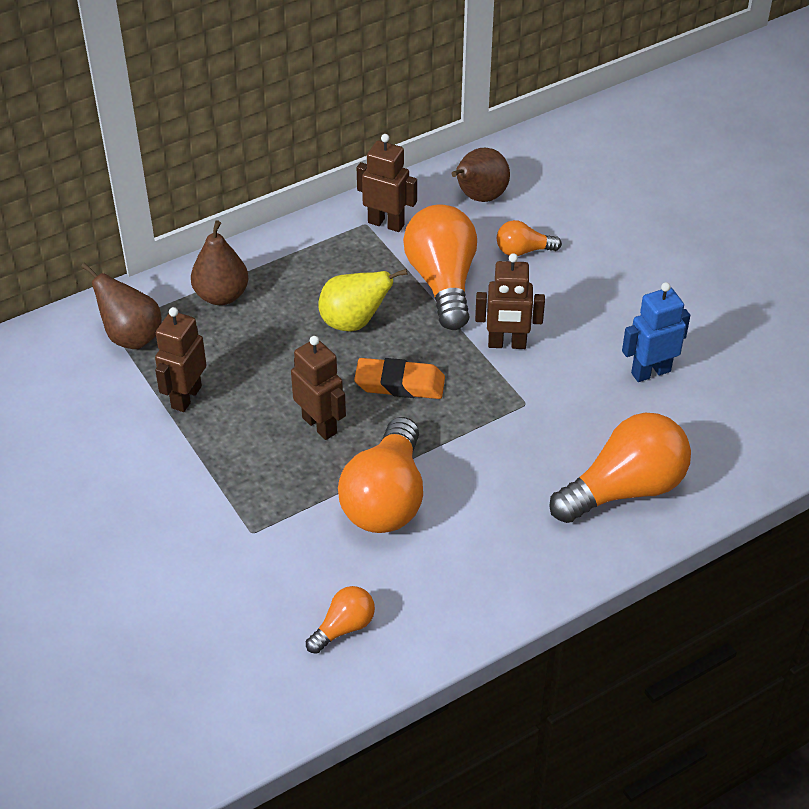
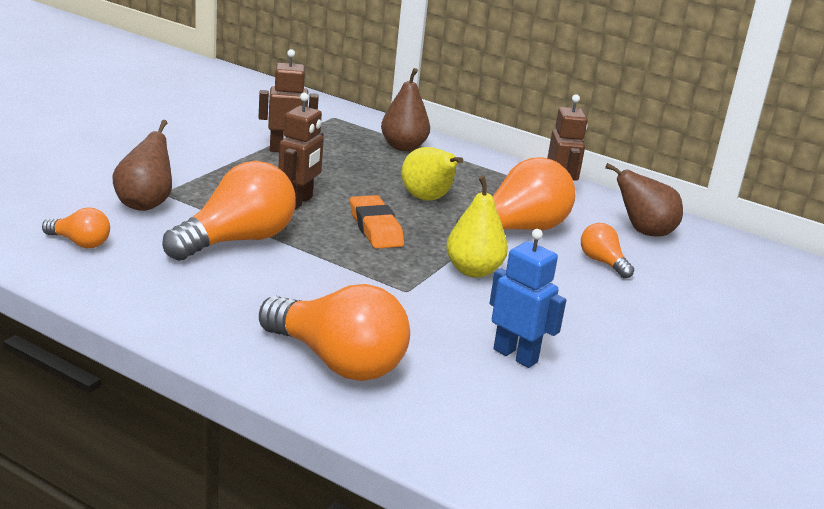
camera: 60 degrees right, 20 degrees down
brown pear [81,263,162,349] -> brown pear moved to [113,120,172,211]
orange light bulb [338,417,423,533] -> orange light bulb turned 150 degrees clockwise [162,161,295,261]
brown robot [475,253,545,349] -> yellow pear [446,176,508,278]

